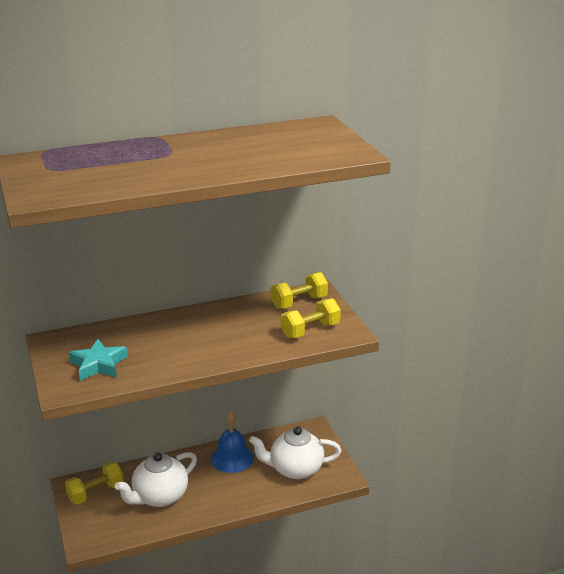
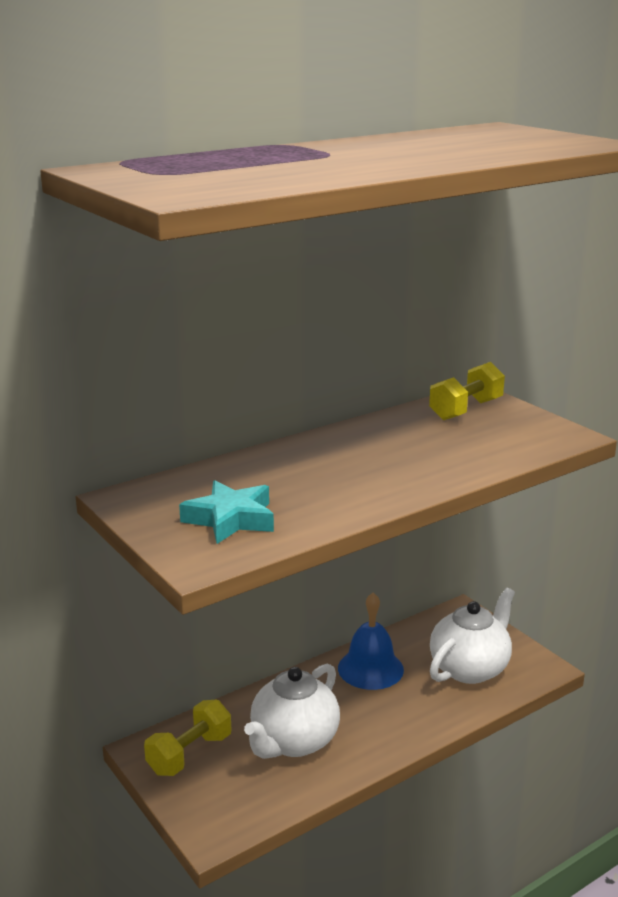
camera: 15 degrees left, 5 degrees down
white teapot [249,426,341,479] -> white teapot turned 150 degrees clockwise [430,588,515,684]
yellow dumbbell [281,298,341,338] -> none

